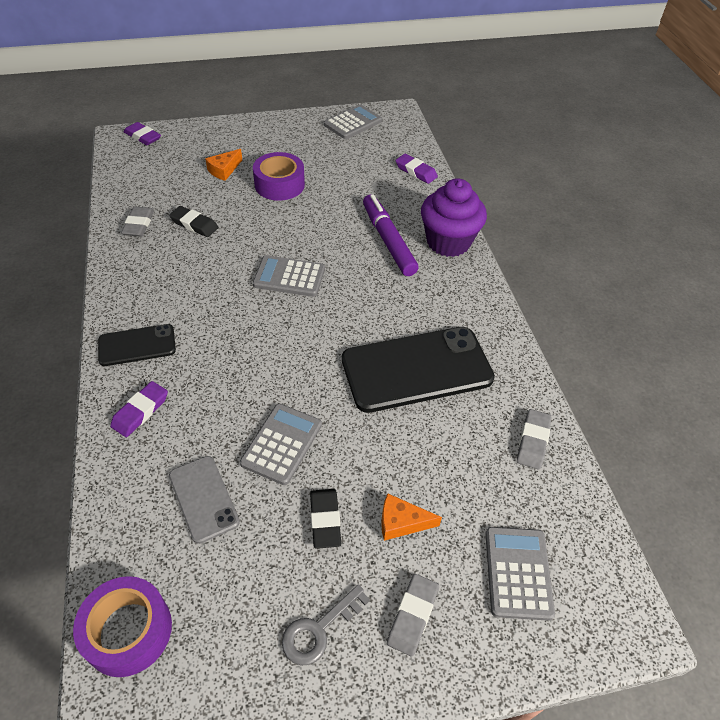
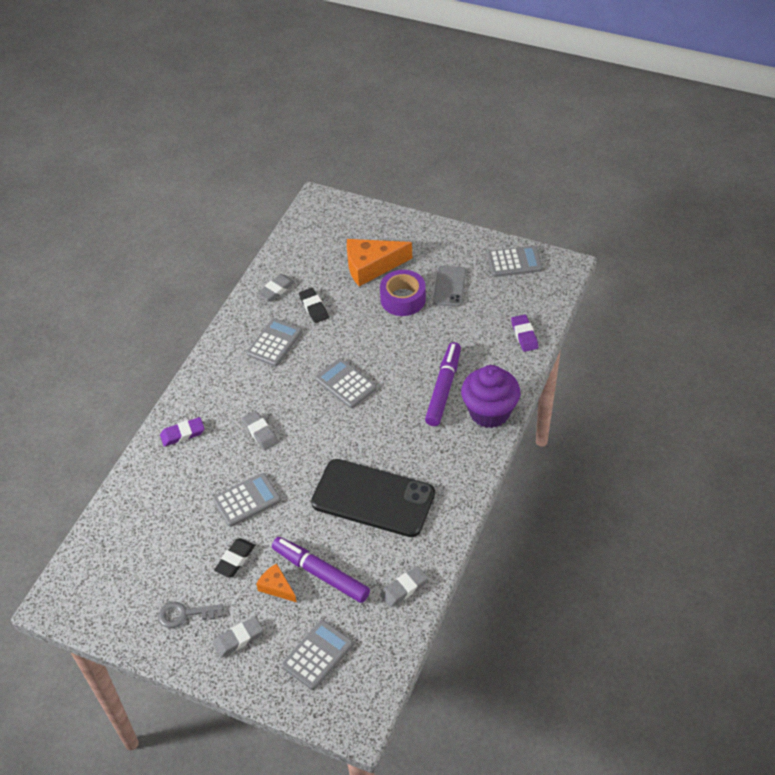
camera: 40 degrees right, 0 degrees up
purple tape [73,576,172,677] -> none
black phone [98,324,176,366] -> none
purple eraser [124,122,161,145] -> none
grey phone [169,456,240,544] -> grey phone moved to [433,266,466,307]
orange cheese [205,149,242,181] -> orange cheese [347,239,412,286], size x1.90
none -> grey eraser [242,411,278,450]
none -> grey calculator [247,318,302,367]
none -> purple marker [272,537,370,603]

